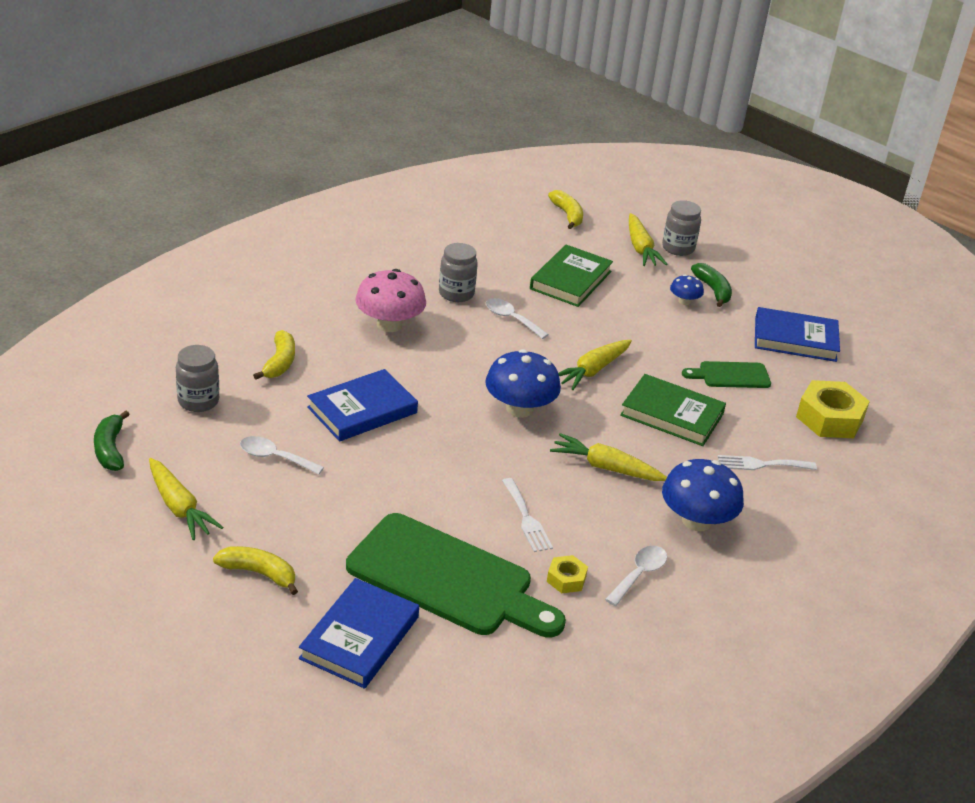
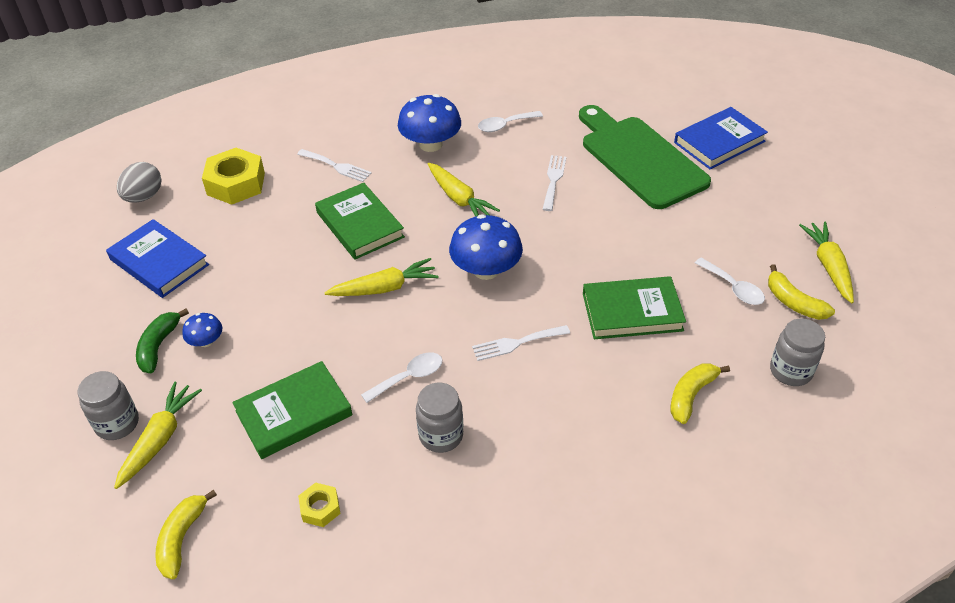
camera: 145 degrees left, 10 degrees up
green banana [94,410,130,471] -> none
yellow banana [213,546,298,595] -> yellow banana moved to [768,265,835,320]
blue book [307,369,418,441] -> green book [583,276,686,339]
pink mushroom [355,269,426,332] -> none
white spoon [486,298,549,339] -> white spoon turned 105 degrees counterclockwise [361,352,442,403]
yellow nut [547,555,588,593] -> yellow nut moved to [298,482,341,527]
green cutting board [682,361,771,388] -> none
none -> grey egg [117,162,161,203]
none -> white fork [472,325,570,361]

